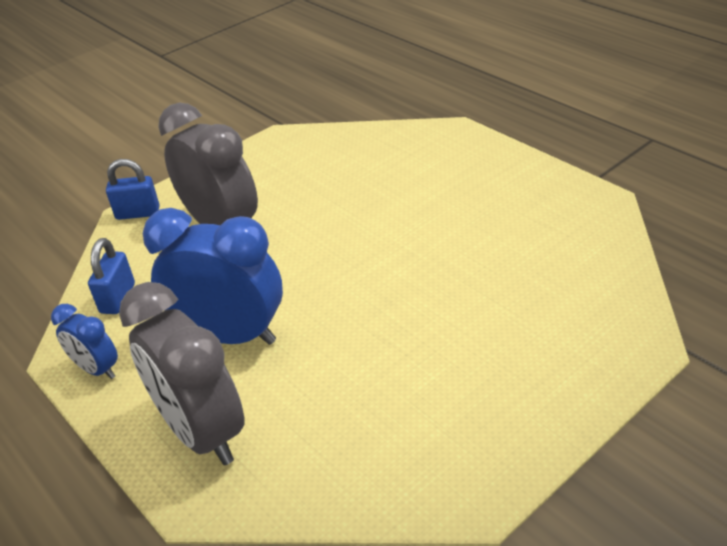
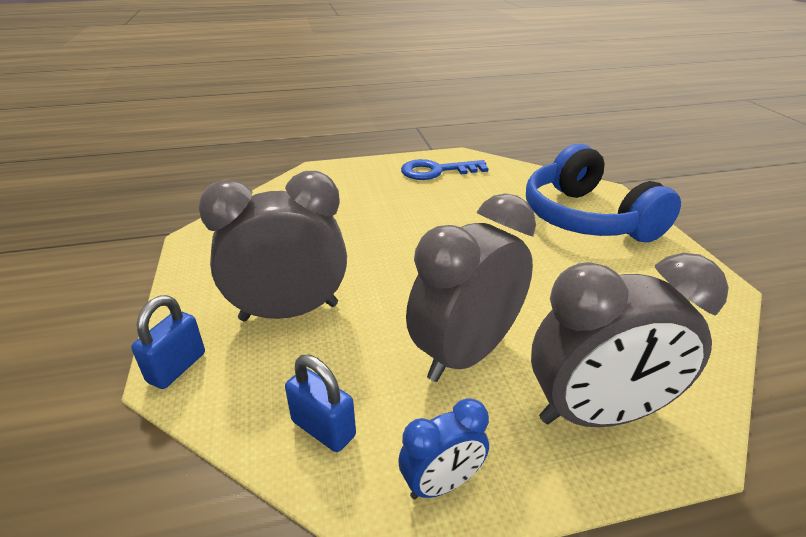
camera: 65 degrees left, 5 degrees down
blue clock [143,208,283,345] -> grey clock [406,193,536,382]
none -> blue key [401,159,488,180]
none -> blue headphones [526,144,681,243]

